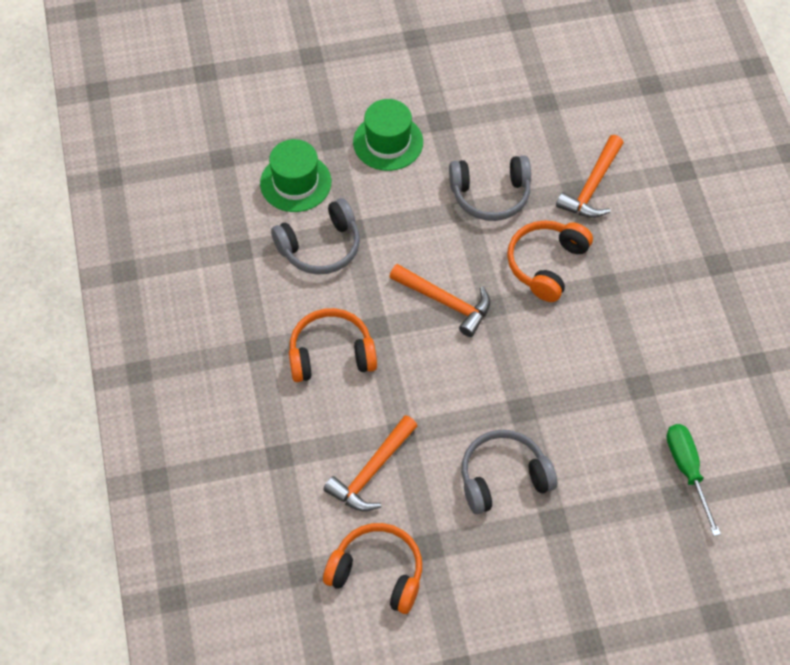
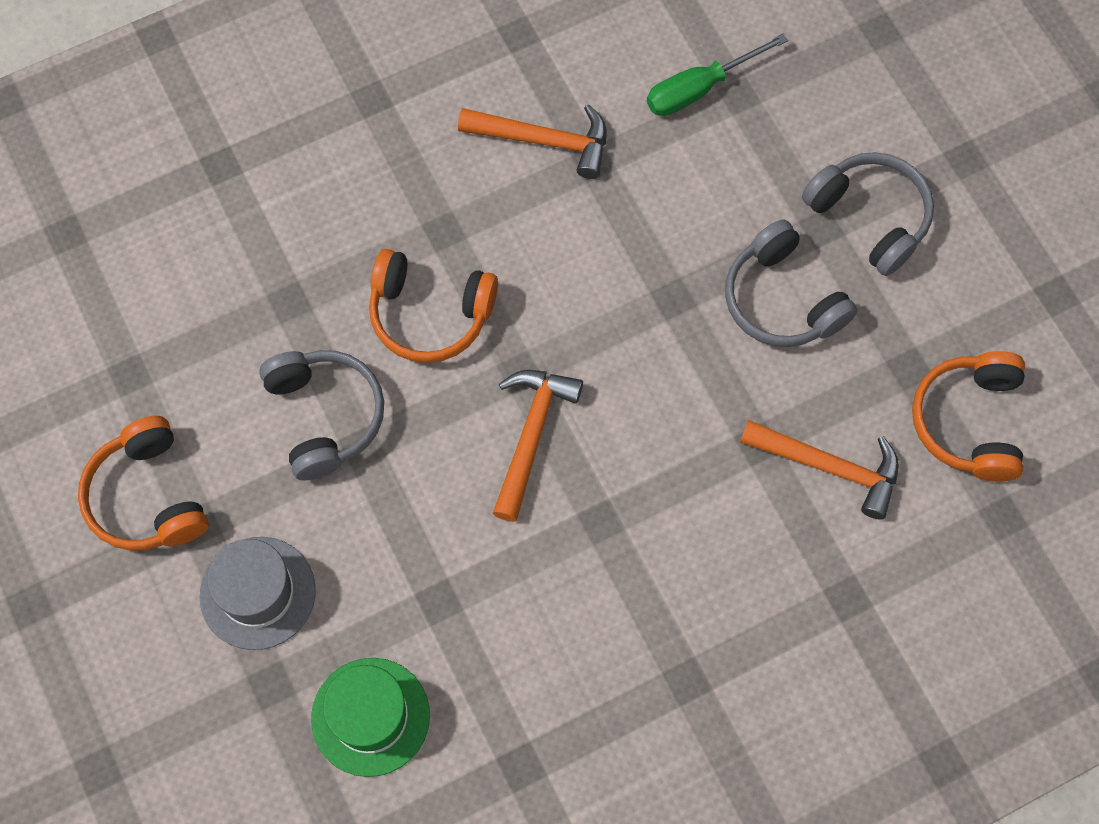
camera: 105 degrees left, 10 degrees up
grey headphones [271,198,360,275] -> grey headphones moved to [802,152,934,276]
orange headphones [289,308,377,382] -> orange headphones moved to [78,416,209,551]
green hat [353,99,423,171] -> grey hat [200,537,316,650]
orange hammer [556,135,623,218] -> orange hammer moved to [458,104,606,179]

